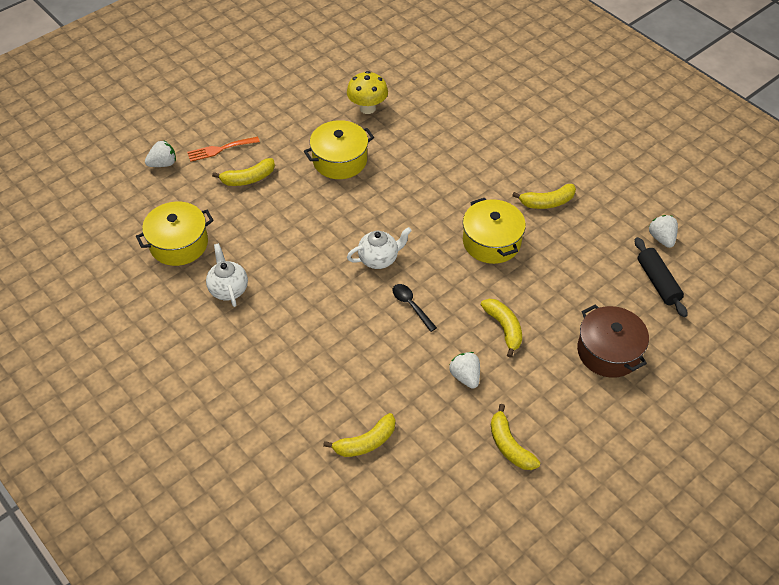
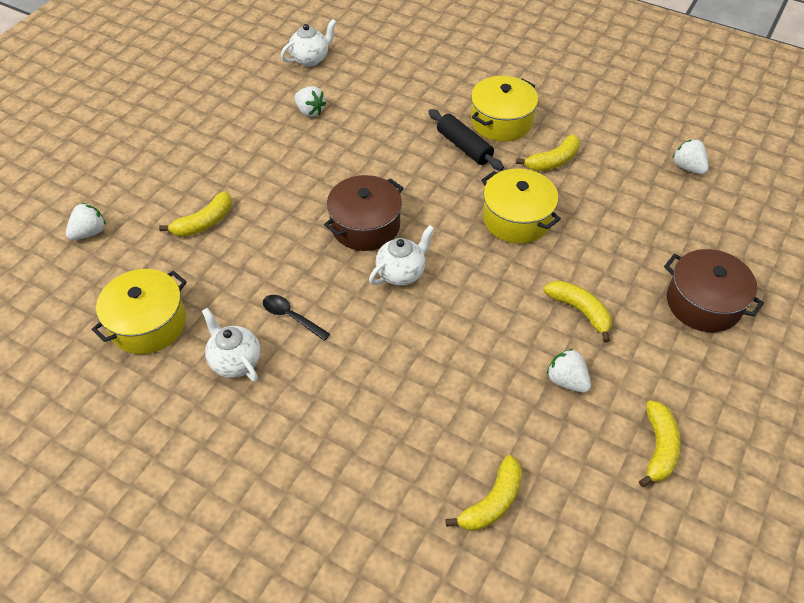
camera: 20 degrees left, 0 degrees up
orange fork [187,137,260,162] -> none
yellow pot [304,120,374,179] -> yellow pot moved to [471,76,538,141]
yellow mushroom [347,71,388,114] -> white strawberry [294,86,326,117]
black spoon [393,284,437,332] -> black spoon moved to [263,295,330,341]
yellow banana [491,404,540,470] -> yellow banana turned 120 degrees counterclockwise [639,400,681,487]
black rolling pin [635,237,687,317] -> black rolling pin moved to [429,109,504,171]
none -> white teapot [281,19,336,67]
none -> brown pot [324,175,403,251]

